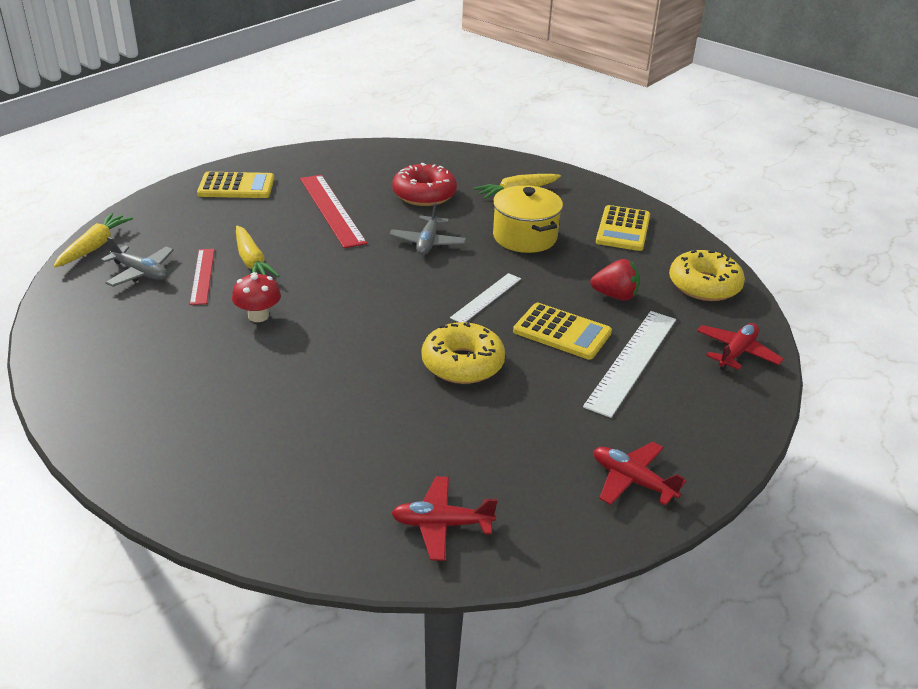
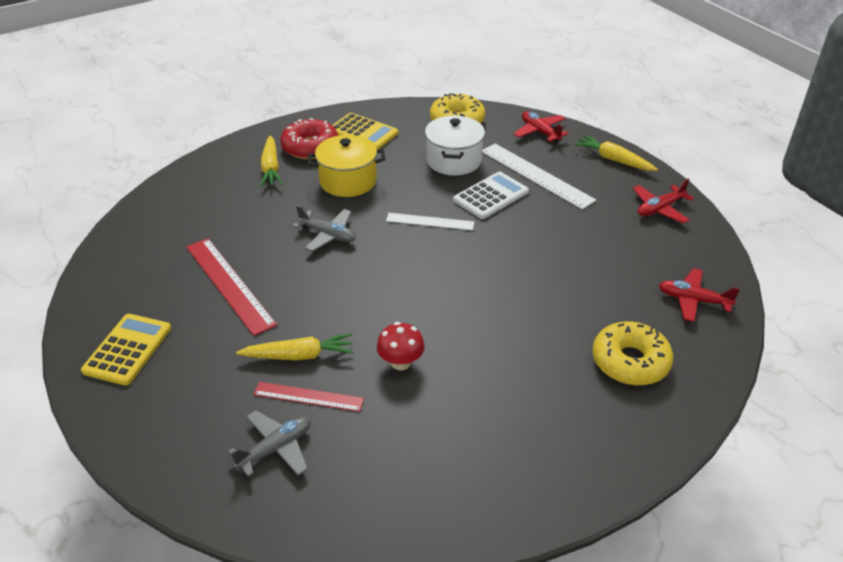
camera: 70 degrees left, 5 degrees up
yellow carrot [53,213,133,268] -> yellow carrot moved to [574,135,658,171]
red ruler [300,175,367,248] -> red ruler turned 60 degrees clockwise [187,238,277,336]
red plane [391,476,498,561] -> red plane turned 90 degrees clockwise [659,268,740,322]
red donut [392,163,457,206] -> red donut moved to [280,118,338,159]
yellow donut [422,322,505,384] -> yellow donut moved to [592,322,673,385]
white ruler [450,273,521,322] -> white ruler turned 45 degrees counterclockwise [386,213,474,230]
yellow calculator [513,303,612,360] -> white calculator [453,172,529,219]
red strawberry [590,259,640,301] -> white pot [425,116,485,175]

